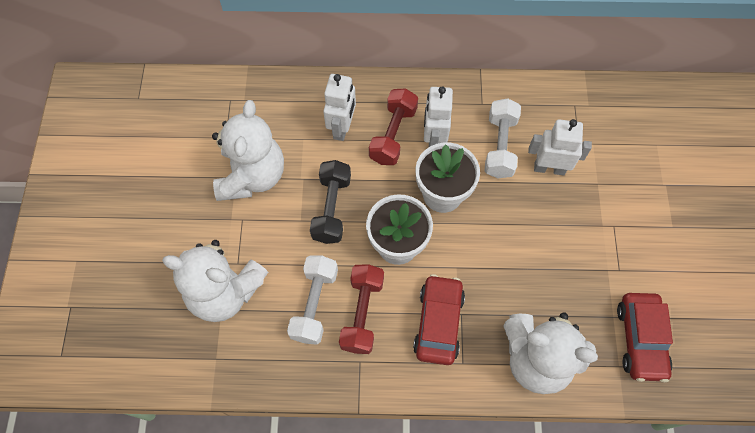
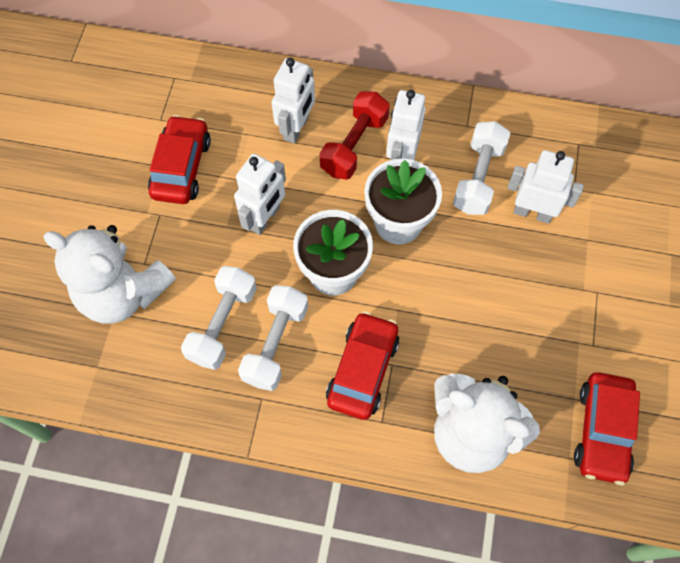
camera: 10 degrees right, 0 degrees up
white teddy bear [212,100,284,201] -> red car [148,115,211,204]
black dumbbell [310,160,351,244] -> white robot [234,154,286,235]
red dumbbell [339,264,384,354] -> white dumbbell [238,285,308,391]

